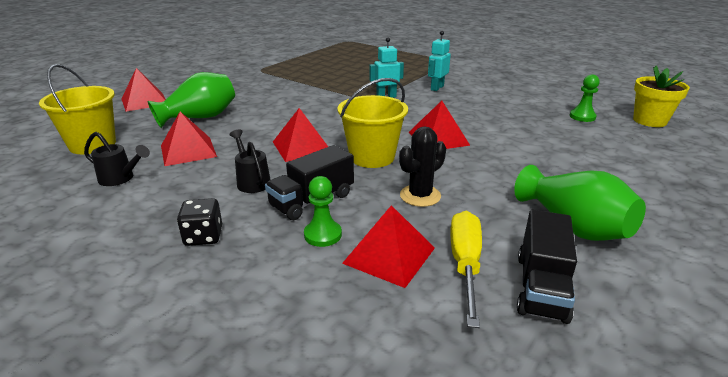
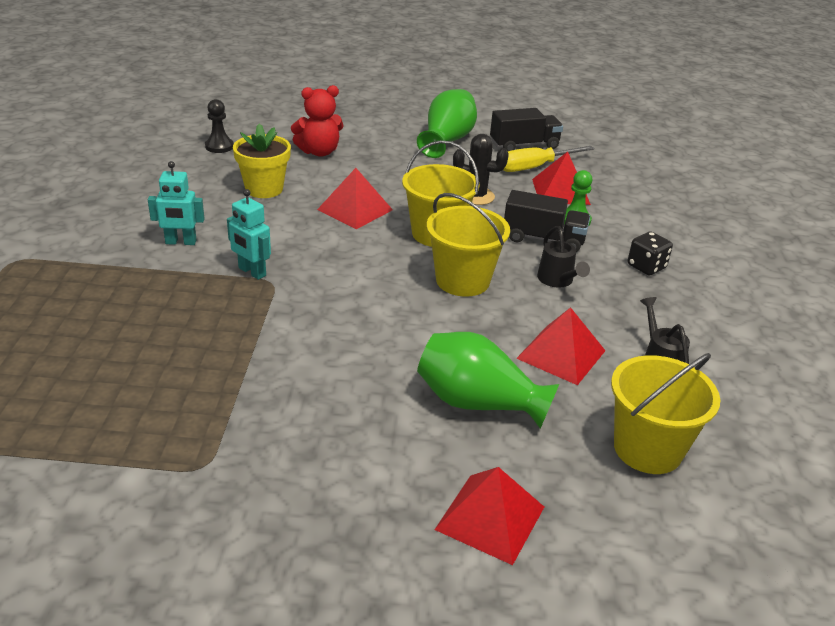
camera: 125 degrees left, 5 degrees up
black watering can [229,130,271,193] -> black watering can turned 45 degrees counterclockwise [537,226,590,288]
red pyramid [273,108,328,162] -> yellow bucket [427,193,510,297]
green pawn [570,74,600,122] -> black pawn [205,99,234,153]
yellow flower pot [633,66,690,127] -> yellow flower pot moved to [233,123,291,198]
none -> red teddy bear [291,85,343,157]

